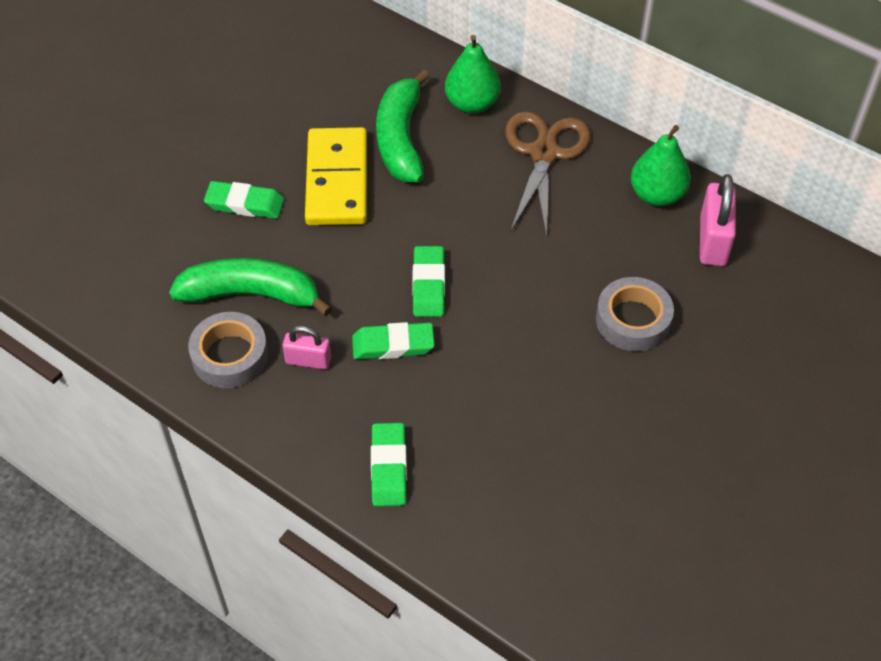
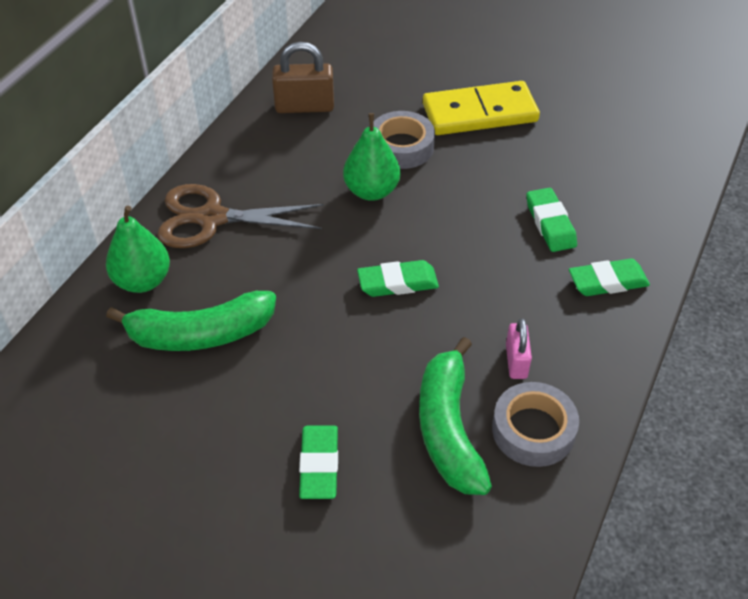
camera: 100 degrees left, 5 degrees down
yellow domino [305,127,367,226] -> yellow domino moved to [423,81,540,135]
green eraser [352,322,435,359] -> green eraser moved to [526,188,577,252]
green pear [631,125,691,206] -> green pear moved to [343,113,400,201]
pink padlock [700,174,736,266] -> brown padlock [272,42,334,113]

